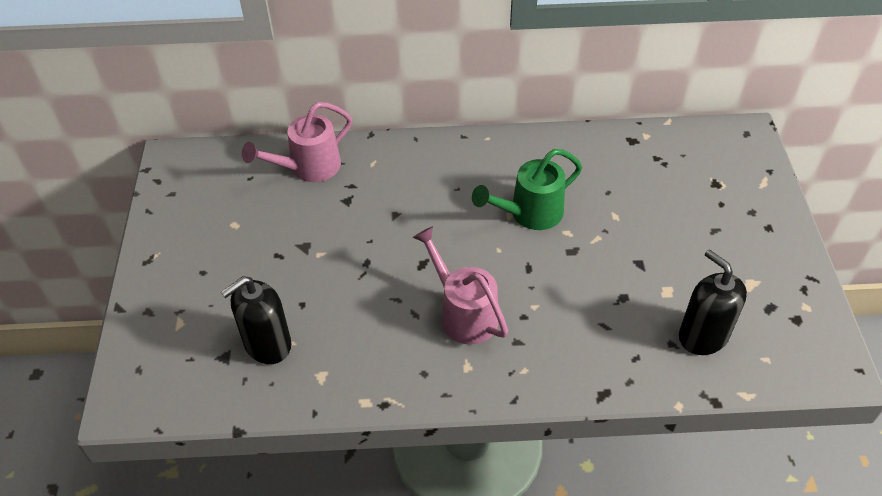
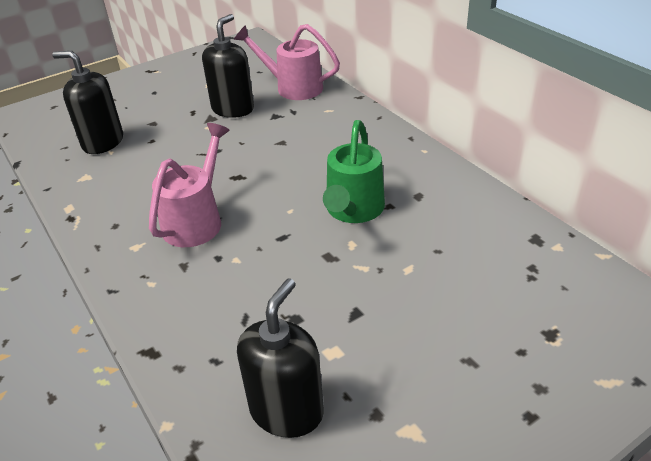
camera: 60 degrees right, 10 degrees down
green watering can [472,149,582,230] -> green watering can turned 105 degrees counterclockwise [323,120,385,223]
none -> black soap dispenser [202,14,254,118]

